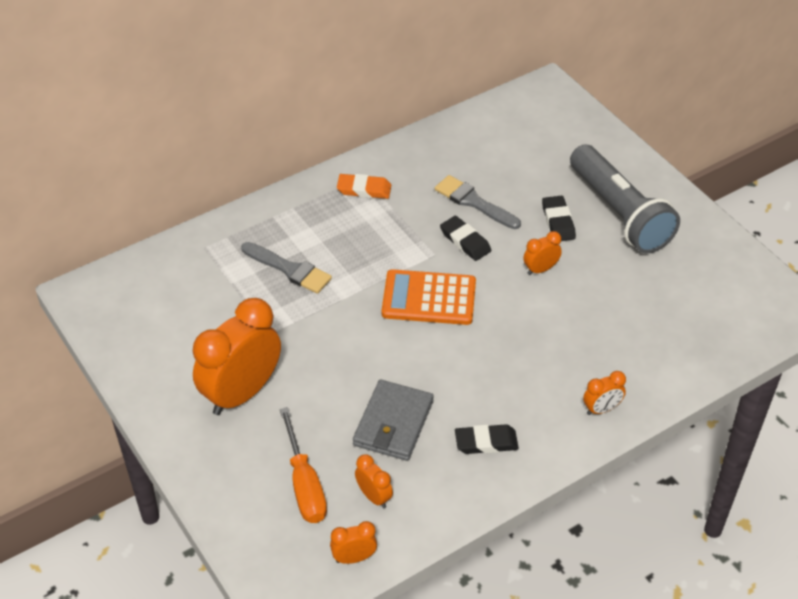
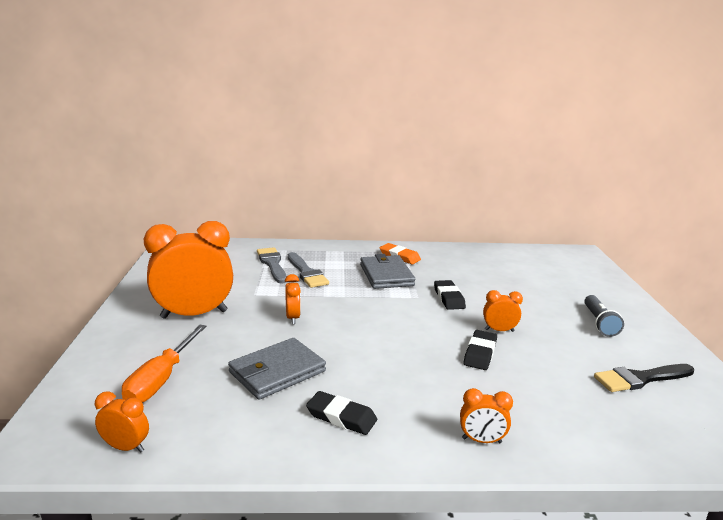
camera: 30 degrees right, 25 degrees down
orange clock [355,454,393,508] -> orange clock moved to [285,274,301,324]
orange calculator [382,269,476,325] -> none
grey brush [435,175,521,229] -> grey brush moved to [257,247,287,284]
black eraser [542,196,576,241] -> black eraser moved to [464,330,497,370]
grey flashlight [570,145,680,253] -> grey flashlight [584,295,624,337], size x0.49
none -> grey wallet [360,254,415,289]
none -> black brush [594,364,694,392]

